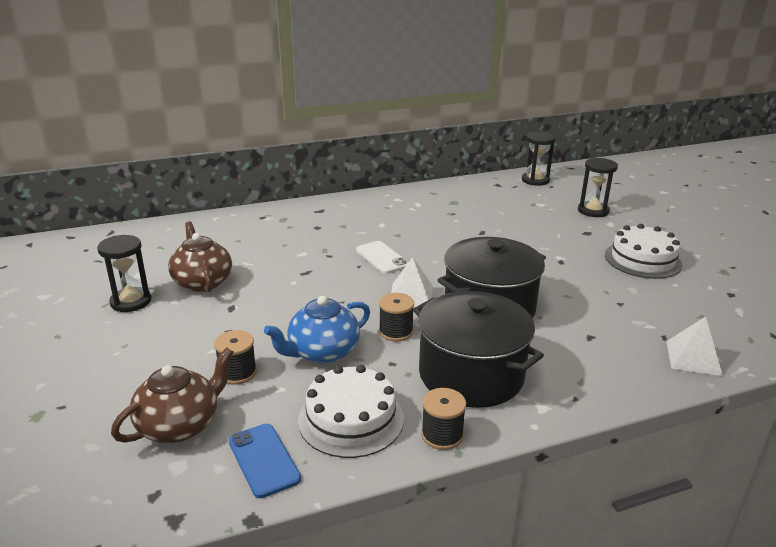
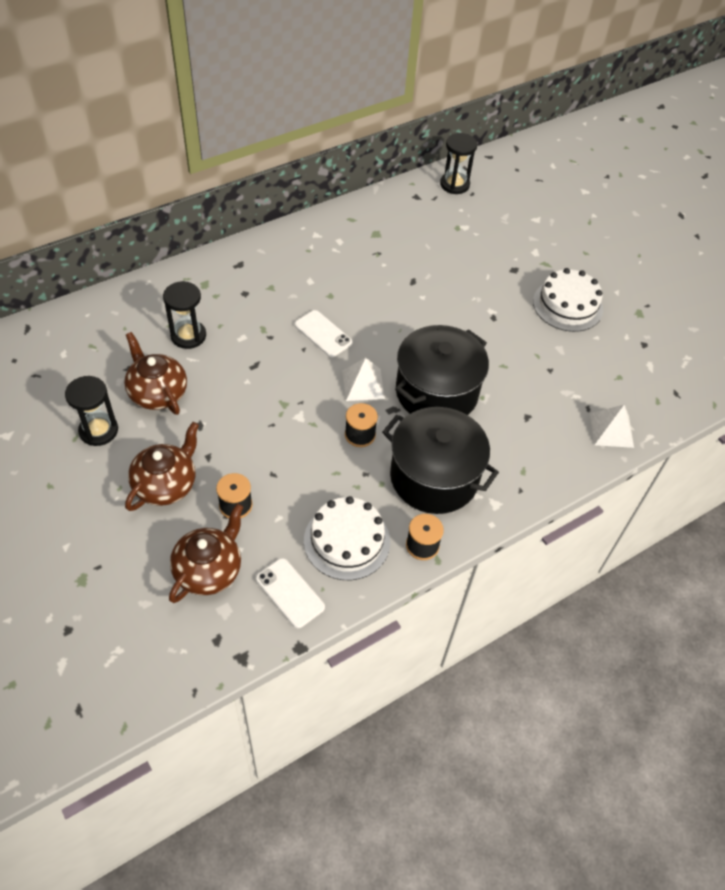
camera: 15 degrees left, 25 degrees up
blue phone [228,424,301,498] -> white phone [256,558,325,628]
blue teapot [264,296,370,364] -> none
black hourglass [578,158,618,217] -> black hourglass moved to [163,281,206,349]
none -> brown teapot [125,422,199,511]

